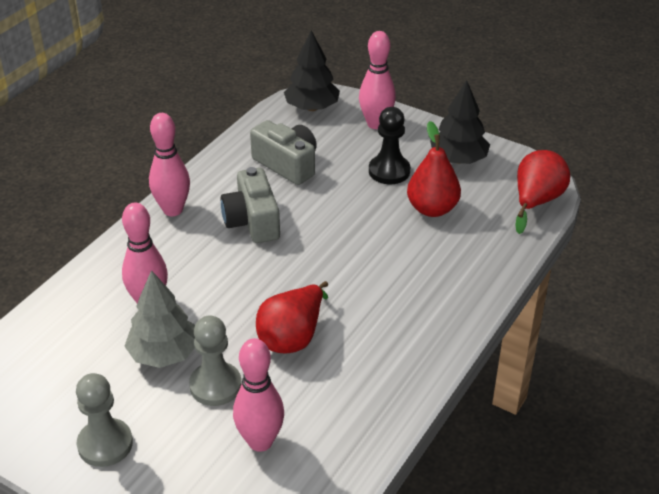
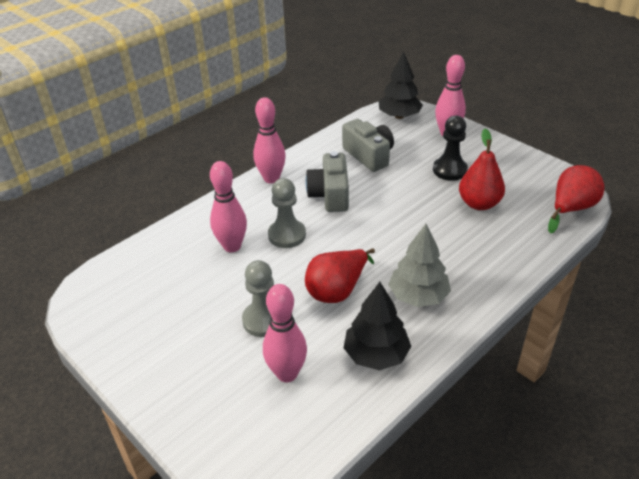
camera: 15 degrees right, 0 degrees up
grey pawn [76,373,133,467] -> grey pawn moved to [268,178,306,248]
grey tree [125,270,195,368] -> grey tree moved to [388,224,451,307]
black tree [430,80,490,164] -> black tree moved to [344,282,411,370]

